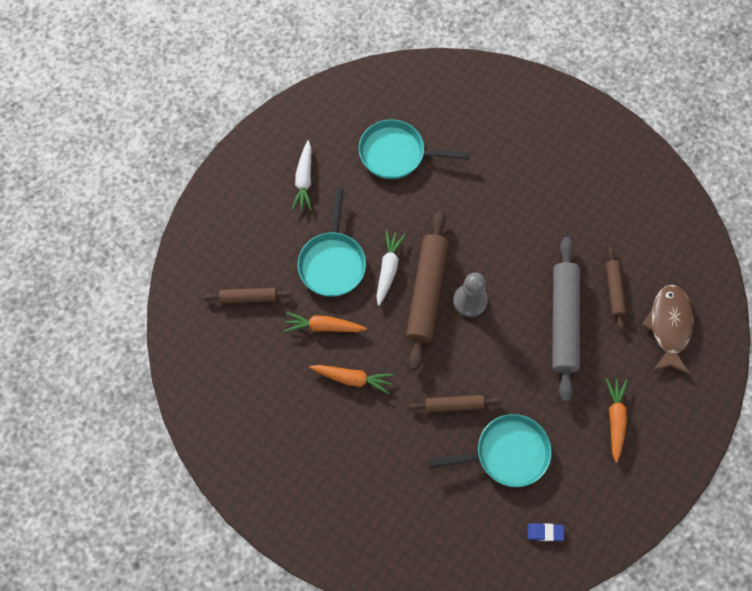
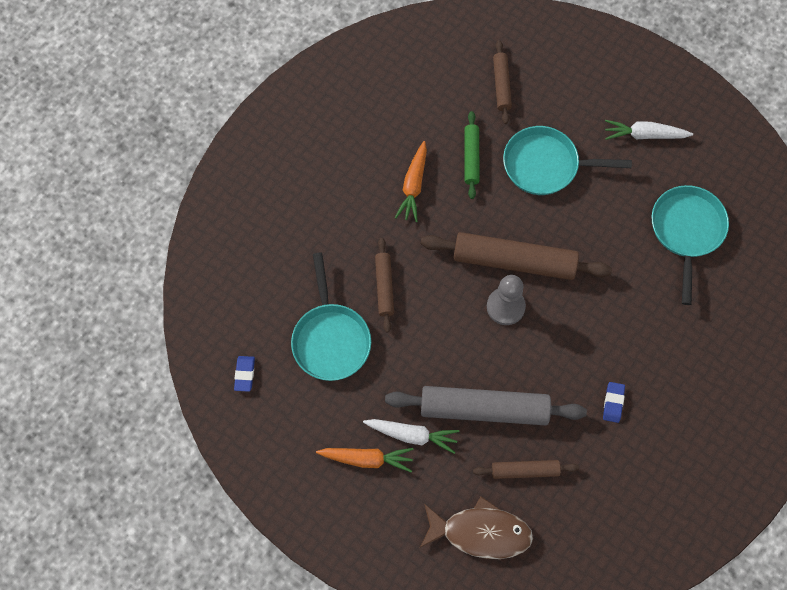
camera: 90 degrees right, 0 degrees up
orange carrot [284,312,367,332] -> green rolling pin [464,111,480,199]
white carrot [376,230,406,306] -> white carrot moved to [363,419,459,454]
none -> blue eraser [603,382,625,423]

